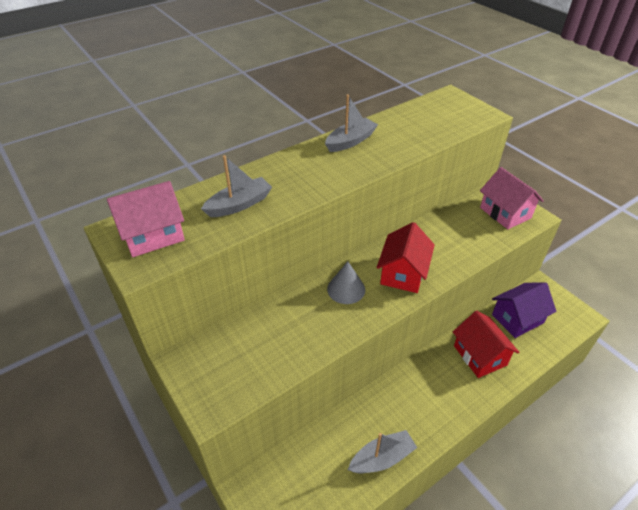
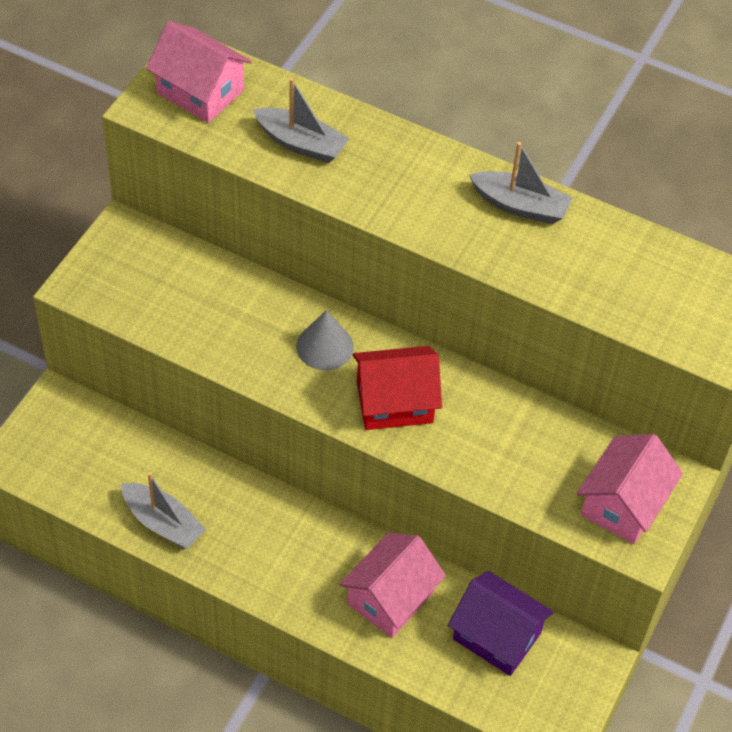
camera: 60 degrees right, 10 degrees up
red house [453,311,520,378] -> pink house [339,533,446,638]

